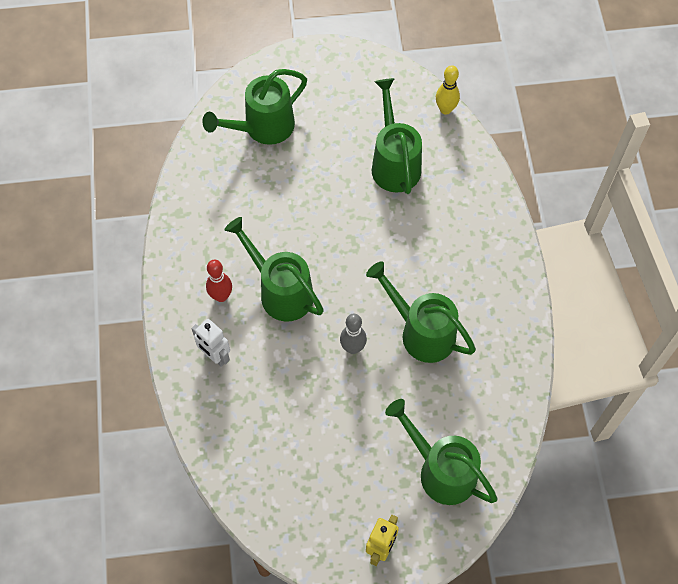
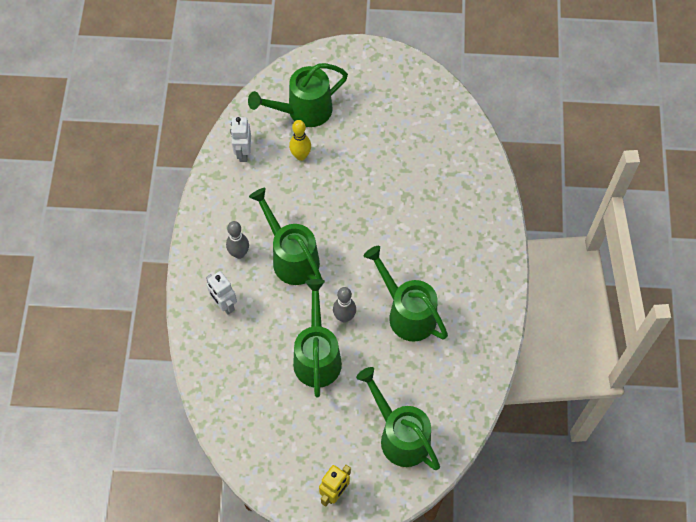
camera: 10 degrees right, 0 degrees up
red bowling pin [206,260,232,302] -> grey bowling pin [226,221,249,259]
green watering can [372,78,422,194] -> green watering can moved to [293,279,342,397]
yellow bowling pin [436,65,460,115] -> yellow bowling pin moved to [289,120,311,161]
none -> white robot [230,117,251,162]

